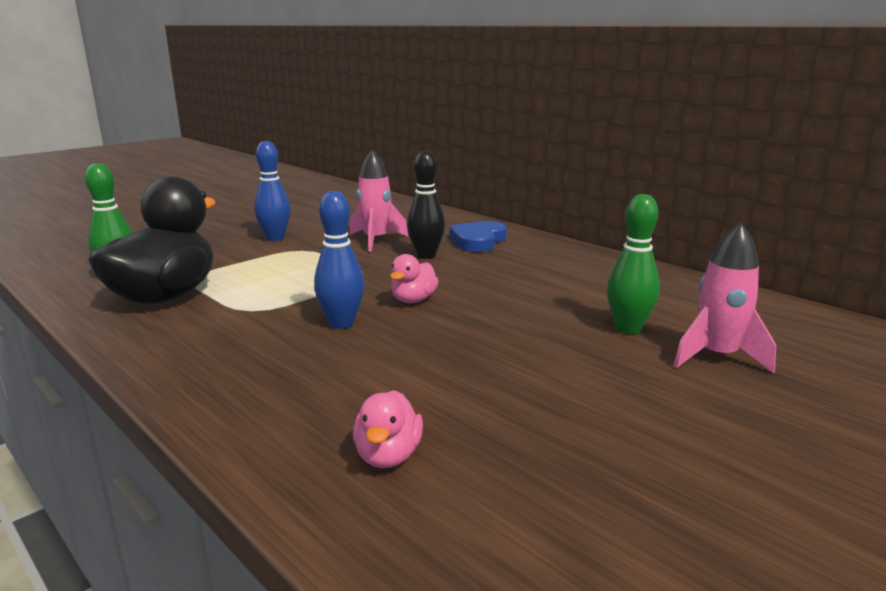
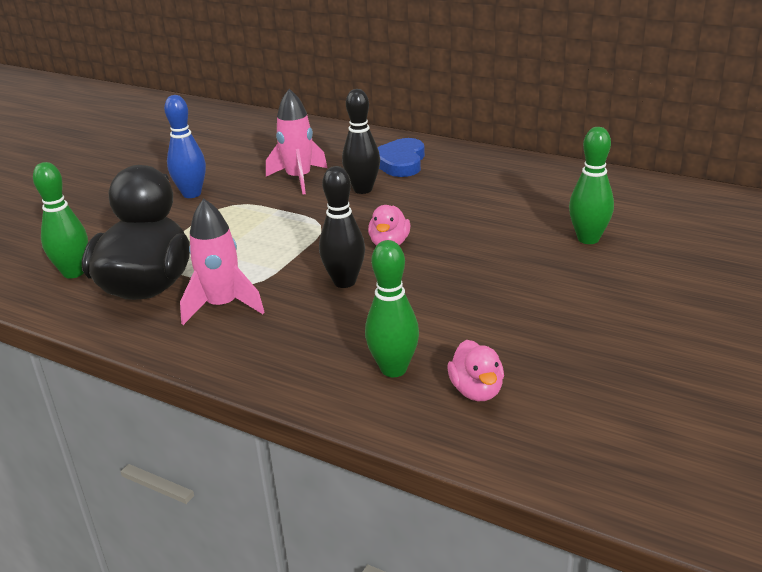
camera: 15 degrees left, 10 degrees up
blue bowling pin [314,191,364,329] -> black bowling pin [319,166,365,288]
pink rocket [674,223,776,373] -> pink rocket moved to [180,198,265,325]
none -> green bowling pin [365,240,419,377]

